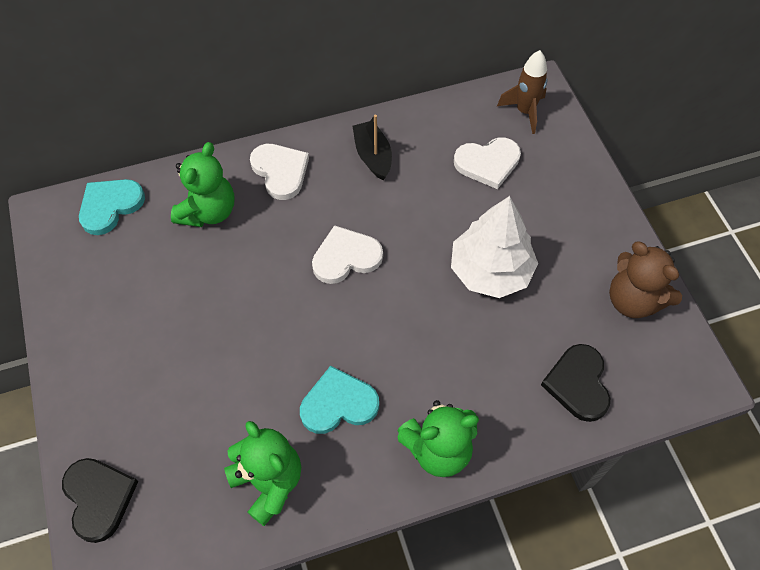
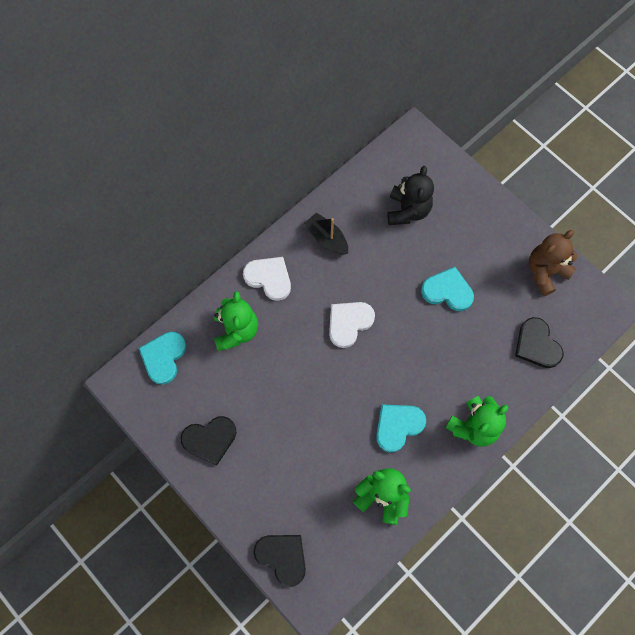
camera: 25 degrees left, 10 degrees up
white tree [451,196,538,298] -> turquoise heart [421,267,474,311]
white heart [454,138,521,189] -> black teddy bear [387,166,434,225]
brown rocket [497,50,548,134] -> none
brown teddy bear [609,242,682,318] -> brown teddy bear turned 120 degrees clockwise [529,230,578,296]
none -> black heart [180,416,236,465]

